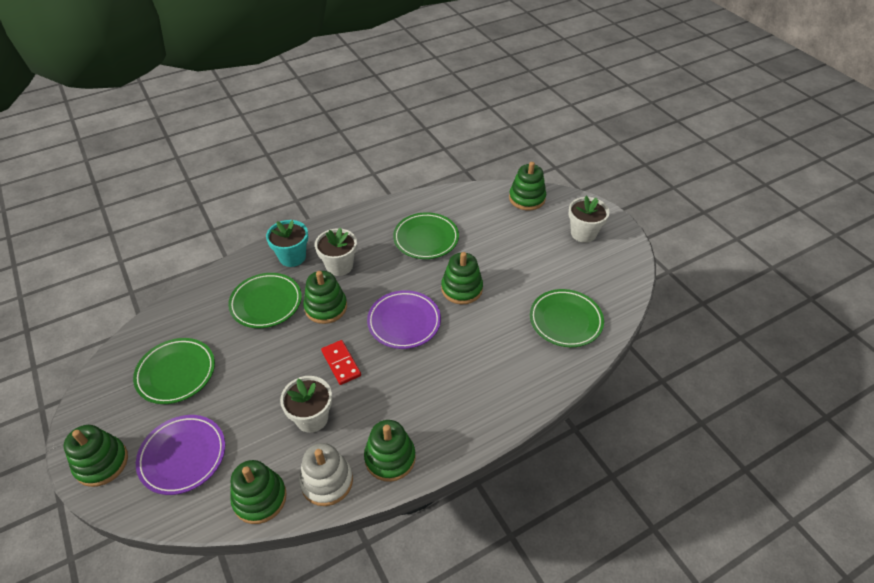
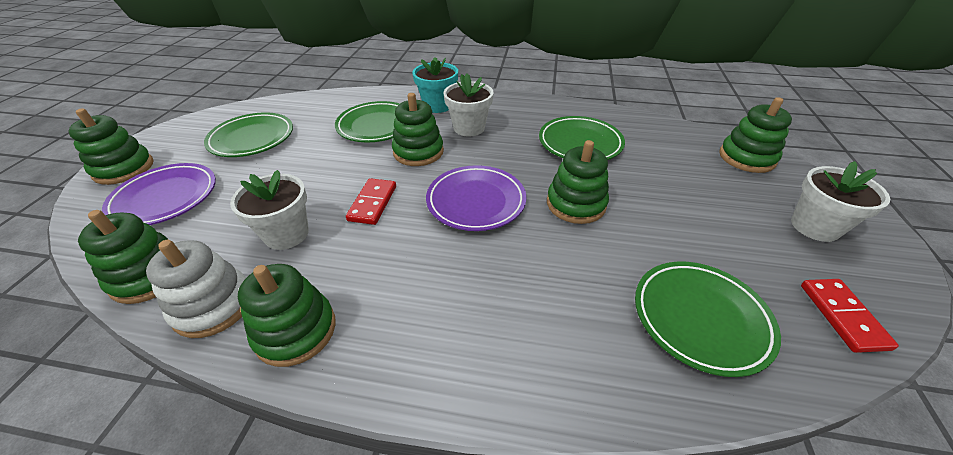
camera: 40 degrees right, 5 degrees down
none -> red domino [801,279,899,353]

